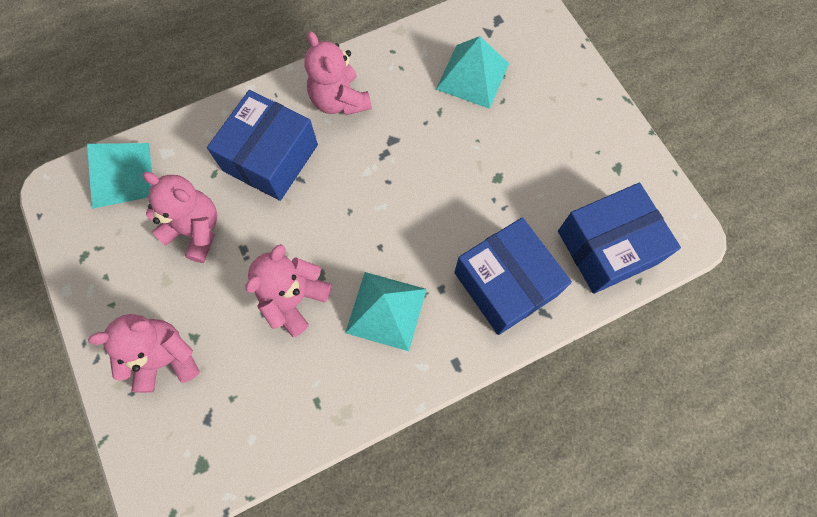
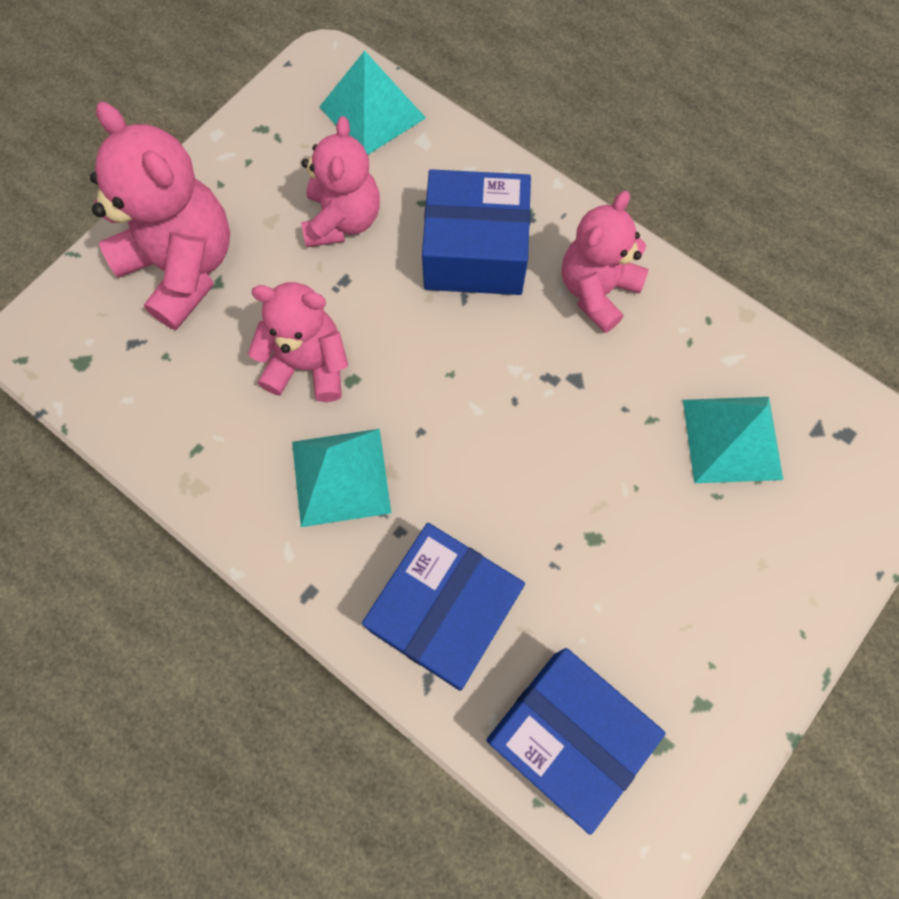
camera: 65 degrees right, 0 degrees up
pink teddy bear [88,314,200,393] -> pink teddy bear [90,102,230,330], size x1.50

